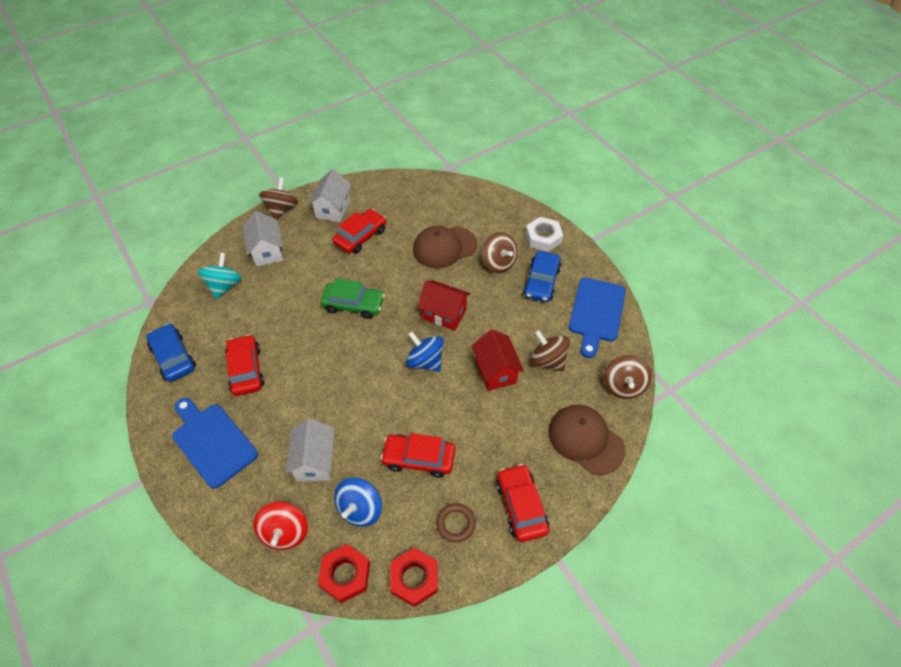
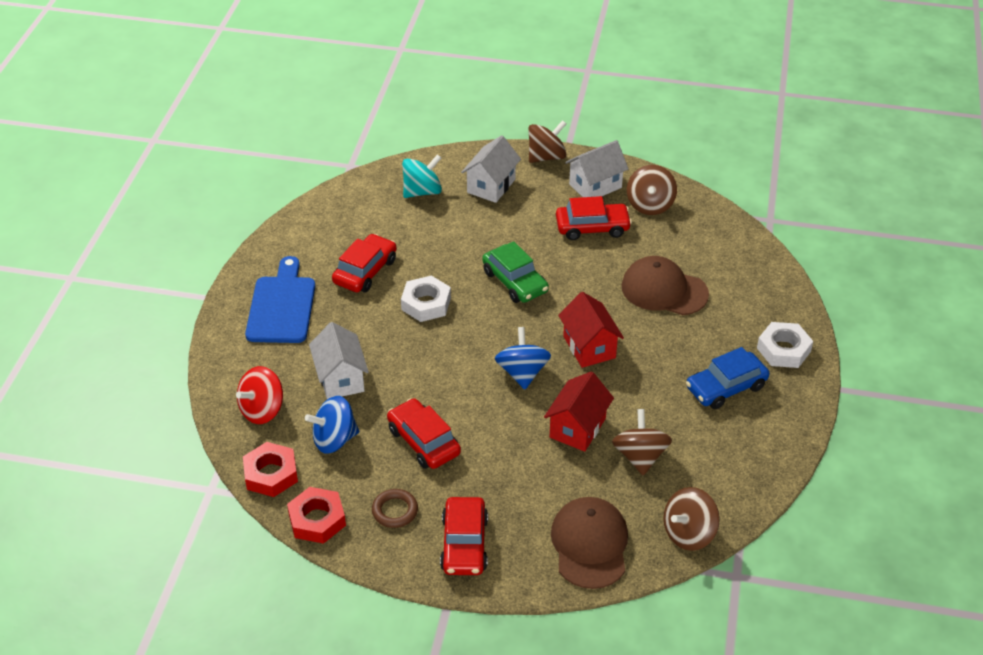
camera: 45 degrees right, 10 degrees down
blue car [146,323,196,382] -> none
white house [286,418,335,481] -> white house turned 60 degrees counterclockwise [309,322,369,399]
brown spinning top [482,232,517,273] -> brown spinning top moved to [627,165,677,215]
red car [496,464,549,542] -> red car turned 150 degrees clockwise [440,497,488,575]
blue cutting board [569,278,626,358] -> none
none -> white nut [401,276,451,322]

